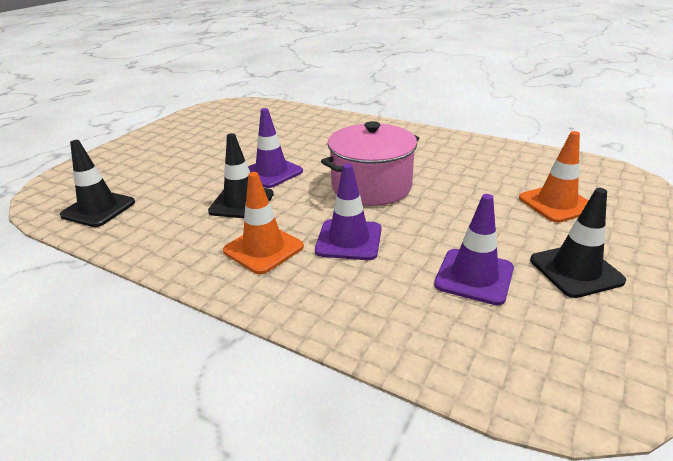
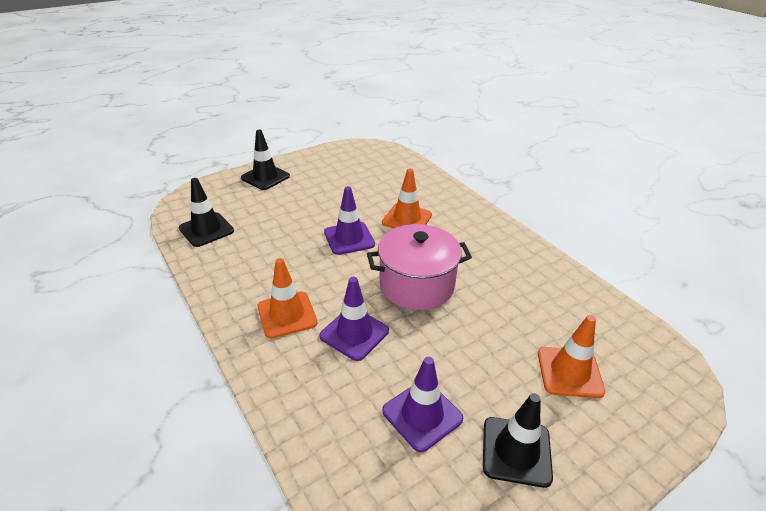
camera: 25 degrees right, 5 degrees up
black traffic cone [208,133,274,218] -> black traffic cone moved to [241,130,290,190]
none -> orange traffic cone [382,168,432,228]

